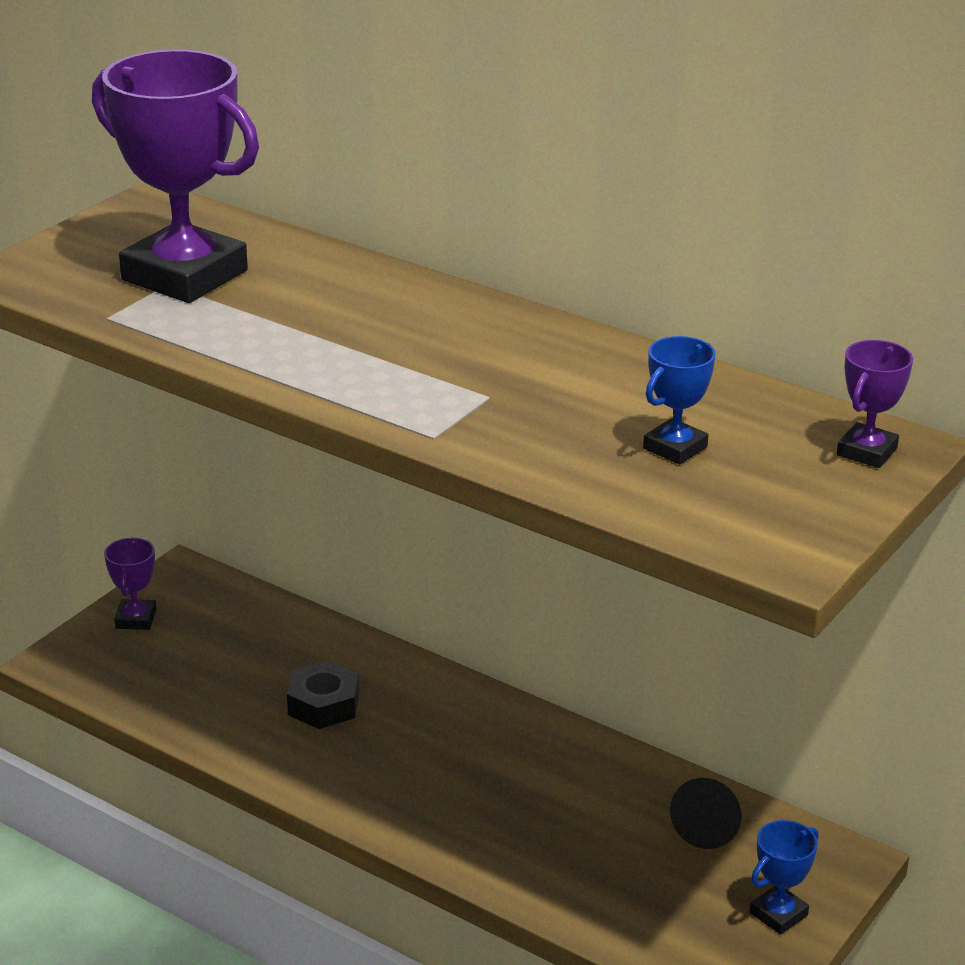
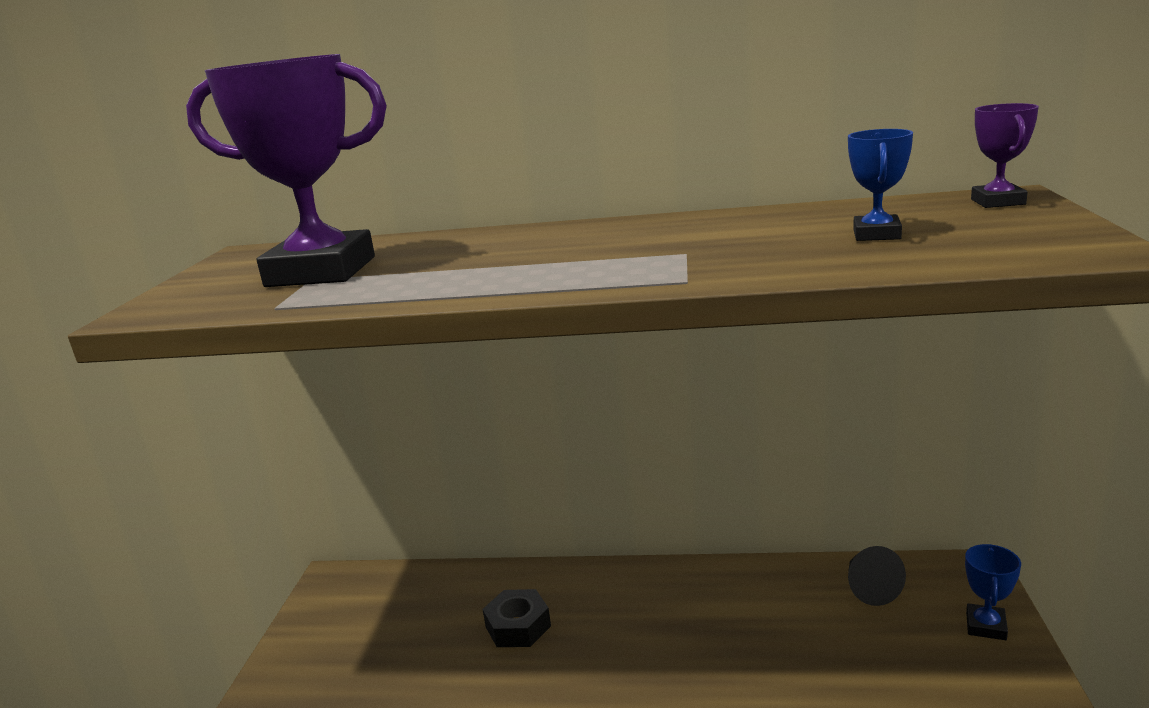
camera: 25 degrees left, 10 degrees down
purple trophy [104,537,156,630] -> none

